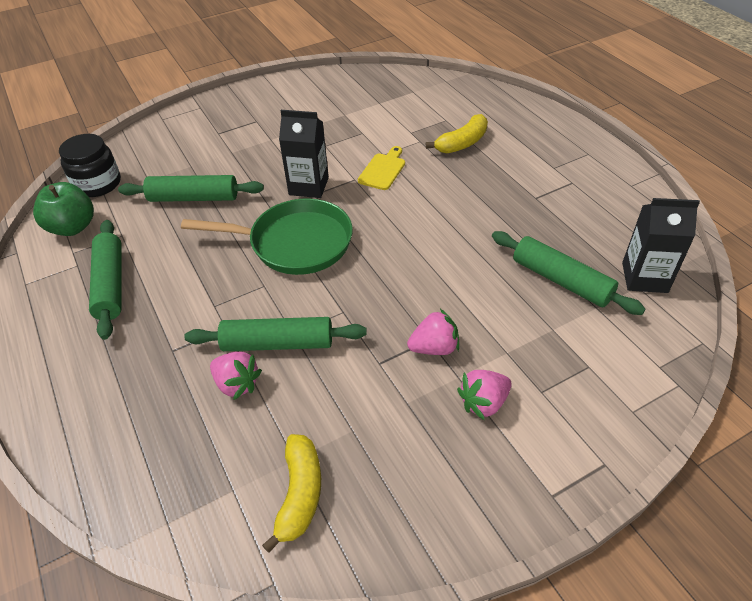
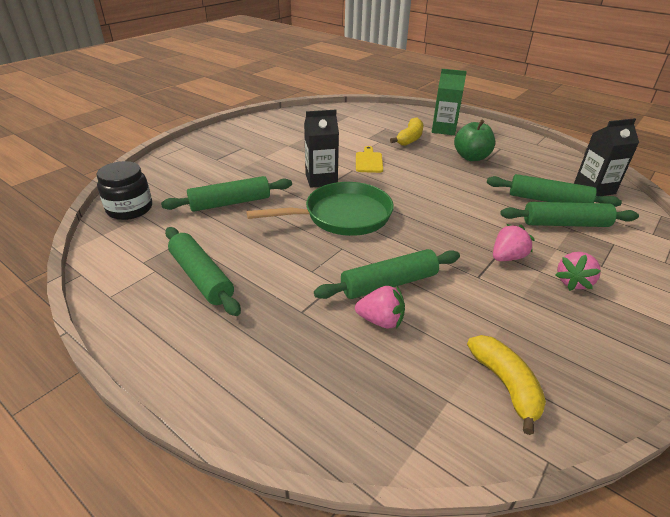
camera: 25 degrees left, 10 degrees down
green apple [33,182,94,236] -> green apple moved to [454,120,495,161]
none -> green carton [432,69,467,135]
none -> green rolling pin [500,202,639,227]

